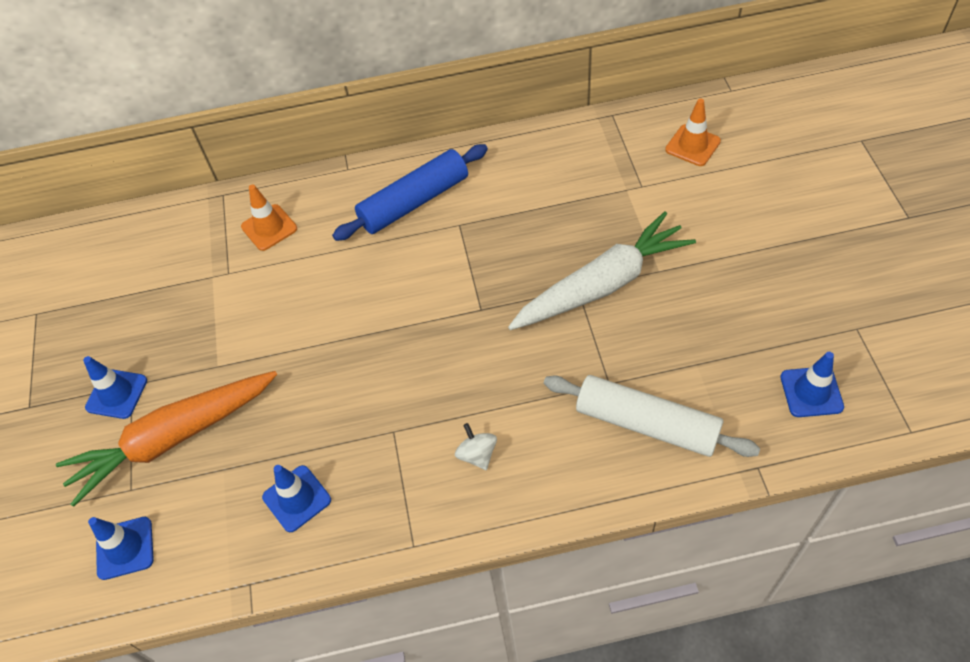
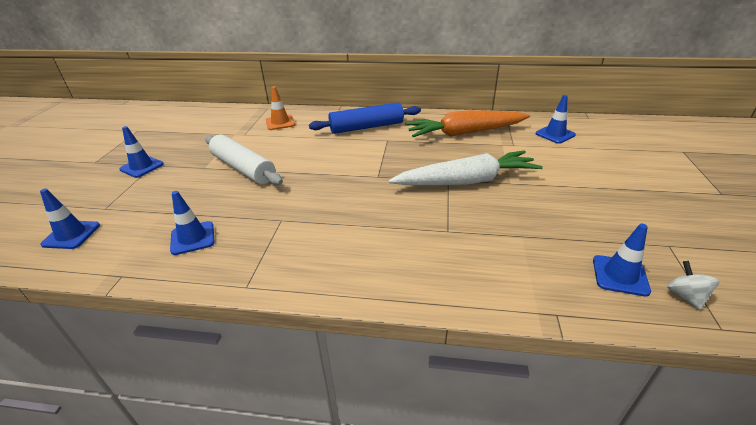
camera: 15 degrees right, 20 degrees down
orange carrot [56,371,277,507] -> orange carrot moved to [405,110,530,137]
white spinning top [455,423,497,470] -> white spinning top moved to [667,261,719,310]
white rolling pin [544,375,760,457] -> white rolling pin moved to [205,135,283,185]
orange traffic cone [665,99,721,166] -> blue traffic cone [536,95,576,144]

